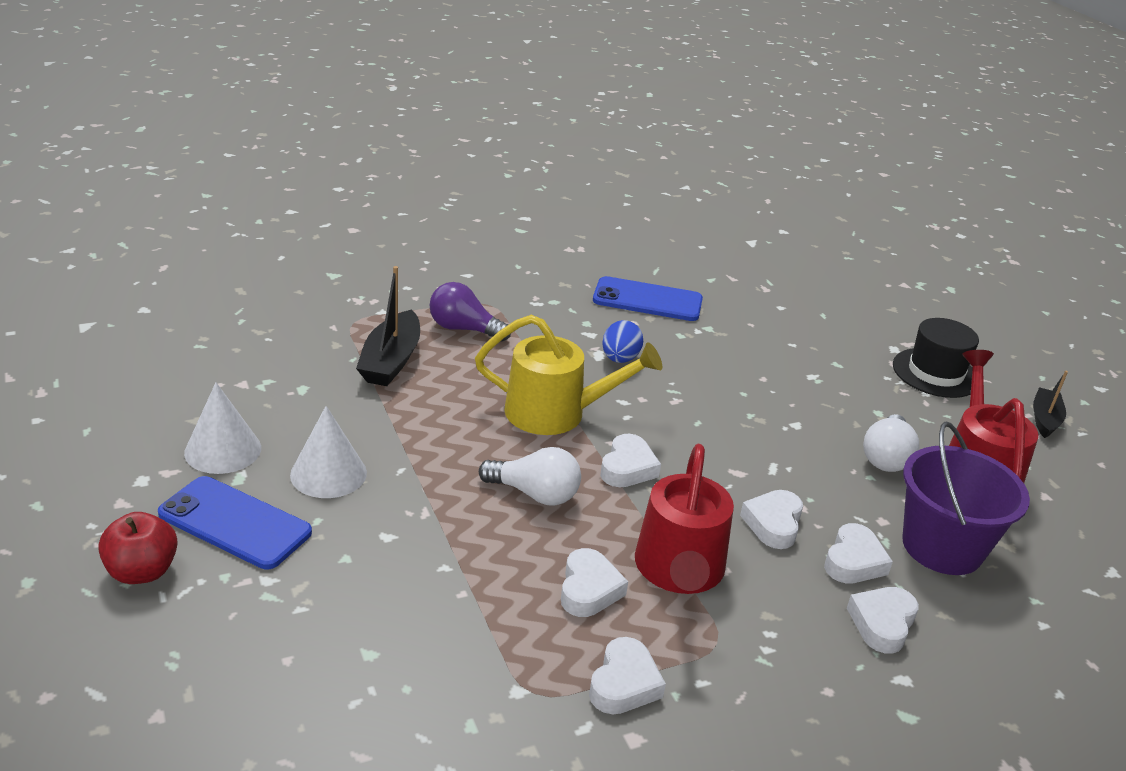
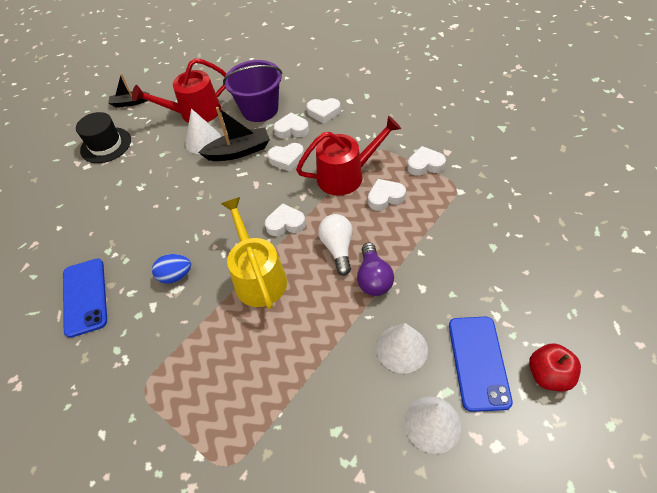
camera: 110 degrees left, 20 degrees up
black boat [356,266,420,386] -> black boat moved to [198,107,270,161]
purple light bulb [429,282,511,342] -> purple light bulb moved to [357,243,394,296]
white light bulb [863,414,920,472] -> white cone [185,109,221,154]

